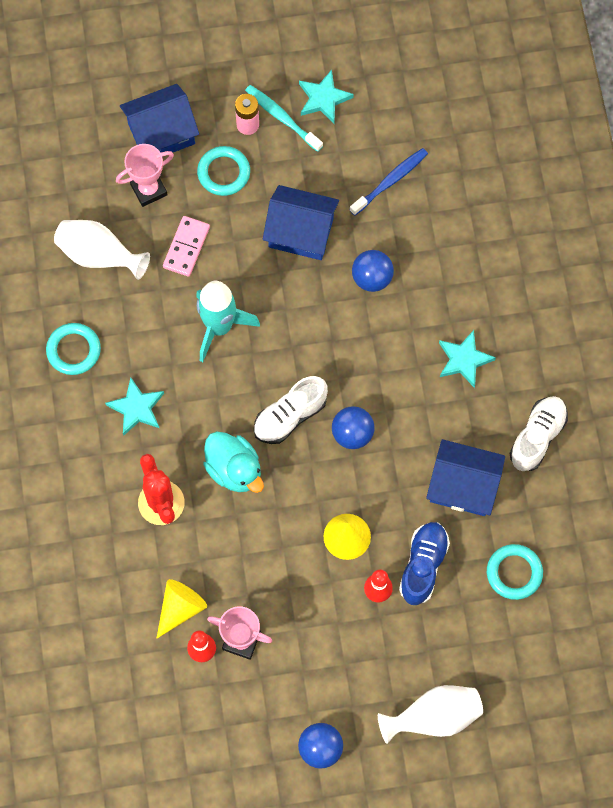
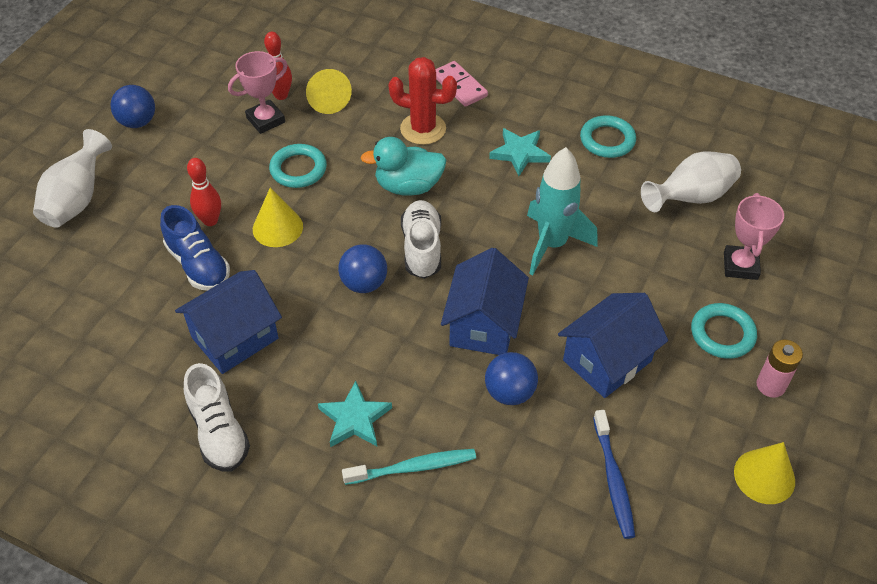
camera: 125 degrees right, 20 degrees down
blue house [120,84,199,157] -> blue house moved to [441,248,529,355]
pink domino [163,216,210,277] -> pink domino moved to [435,61,488,107]
turquoise toothbrush [245,85,323,152] -> turquoise toothbrush moved to [342,449,476,485]
turquoise star [299,70,354,123] -> yellow cone [734,442,795,504]
turquoise ring [487,544,543,600] -> turquoise ring moved to [269,144,327,188]

